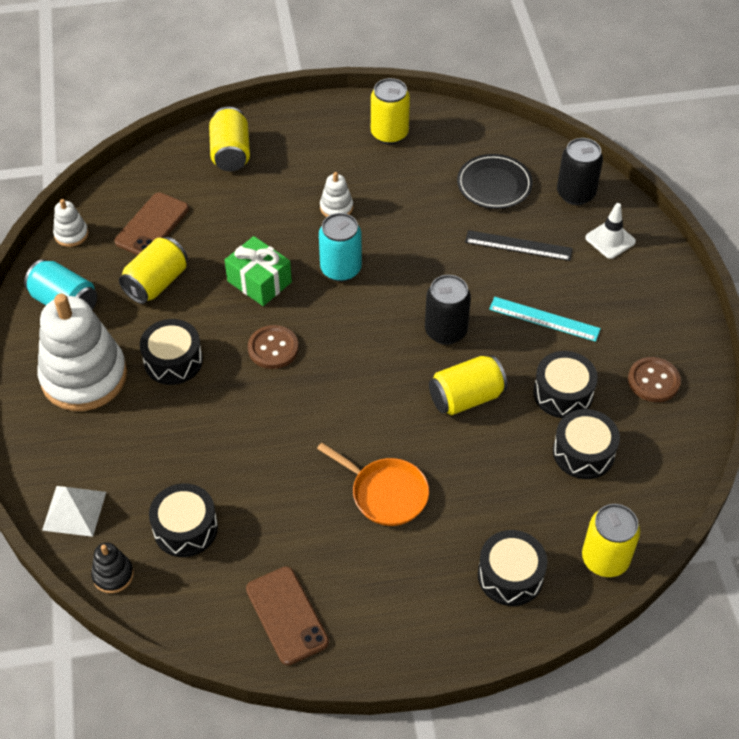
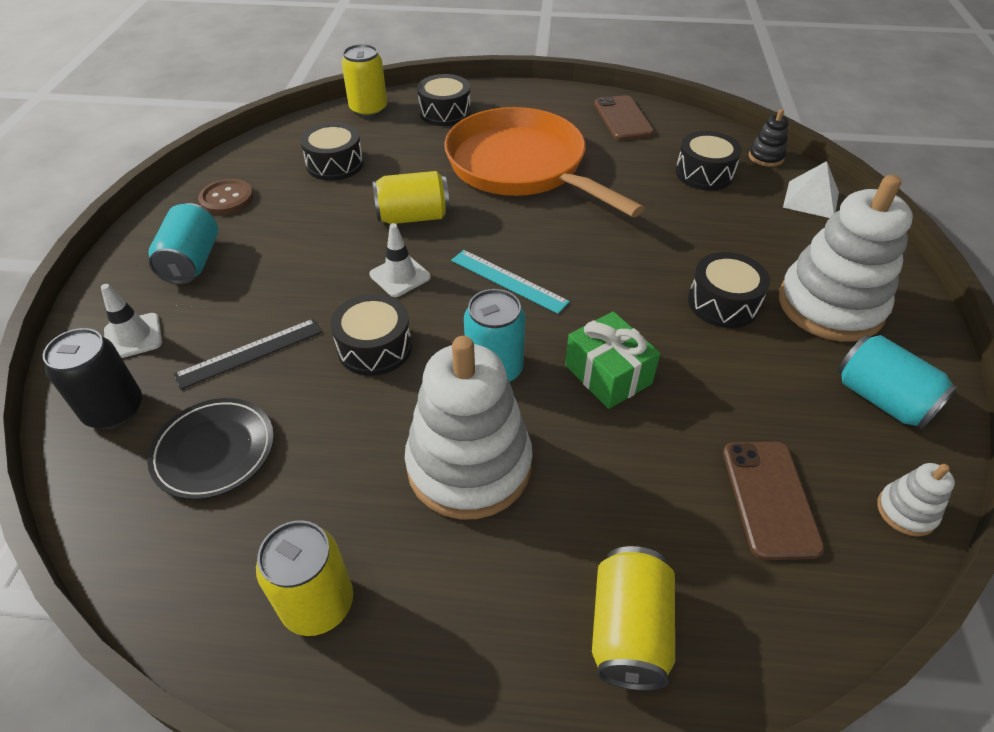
camera: 165 degrees left, 5 degrees down
brown phone [115,193,189,255] -> brown phone turned 45 degrees counterclockwise [723,442,825,560]
yellow can [119,237,188,304] -> none
brown button [248,325,298,369] -> none
orange pan [317,443,429,526] -> orange pan [444,107,644,217], size x2.04
white stacking toy [320,172,353,217] -> white stacking toy [405,336,533,519], size x2.33
black can [425,275,471,345] -> white traffic cone [369,223,431,297]
black ruler [465,230,573,261] -> black ruler turned 60 degrees counterclockwise [174,318,322,390]
turquoise ruler [489,297,601,342] -> turquoise ruler moved to [451,250,570,314]
black drum [533,351,598,418] -> black drum moved to [331,293,412,376]
none -> turquoise can [149,203,218,284]

